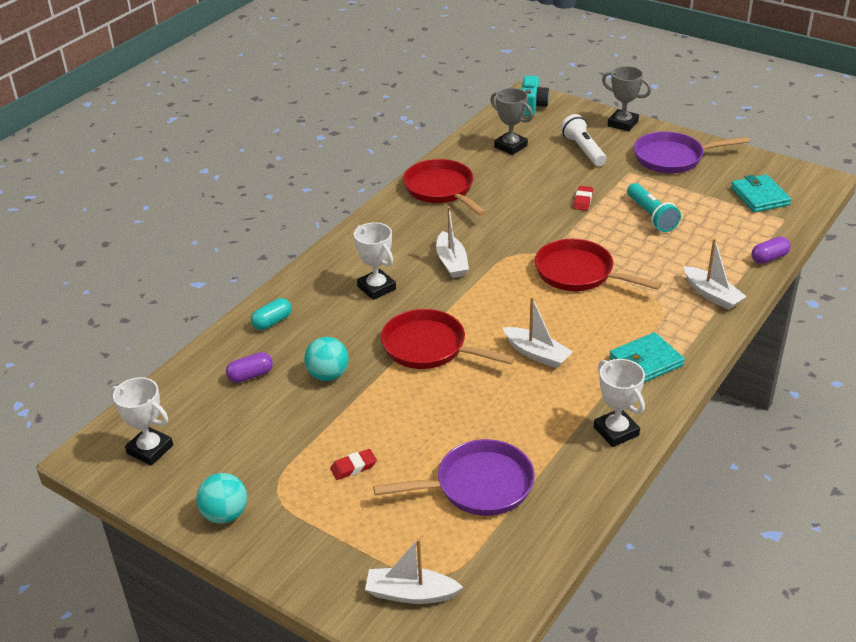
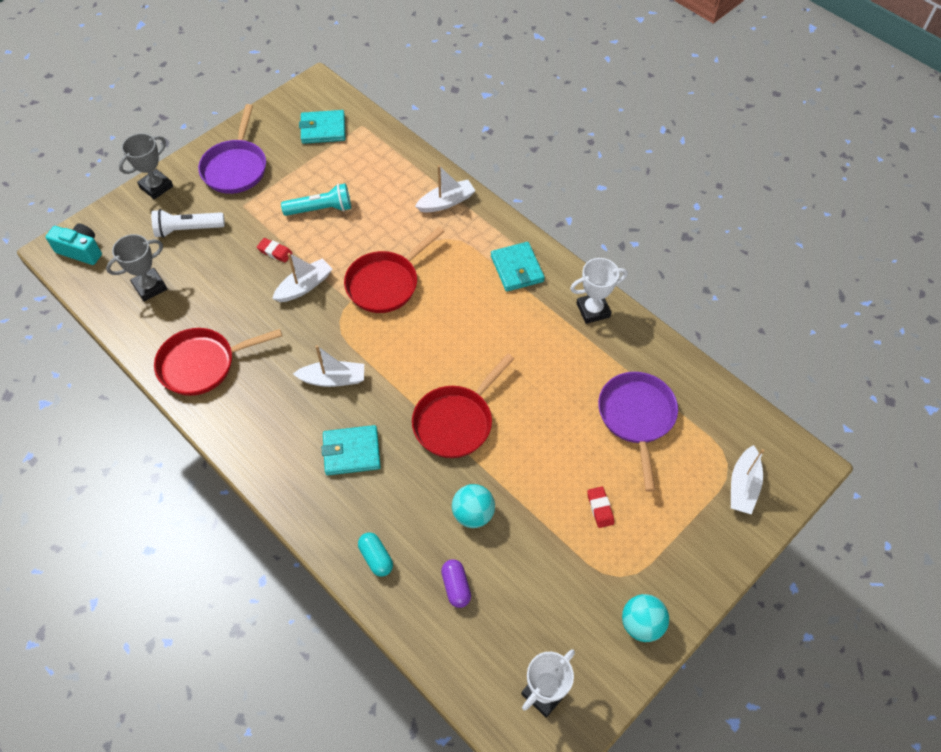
camera: 80 degrees left, 20 degrees up
white trophy [354,222,396,300] -> turquoise wallet [322,425,381,475]
white boat [503,297,573,369] -> white boat moved to [272,253,332,302]
purple capsule [752,236,791,264] -> none

